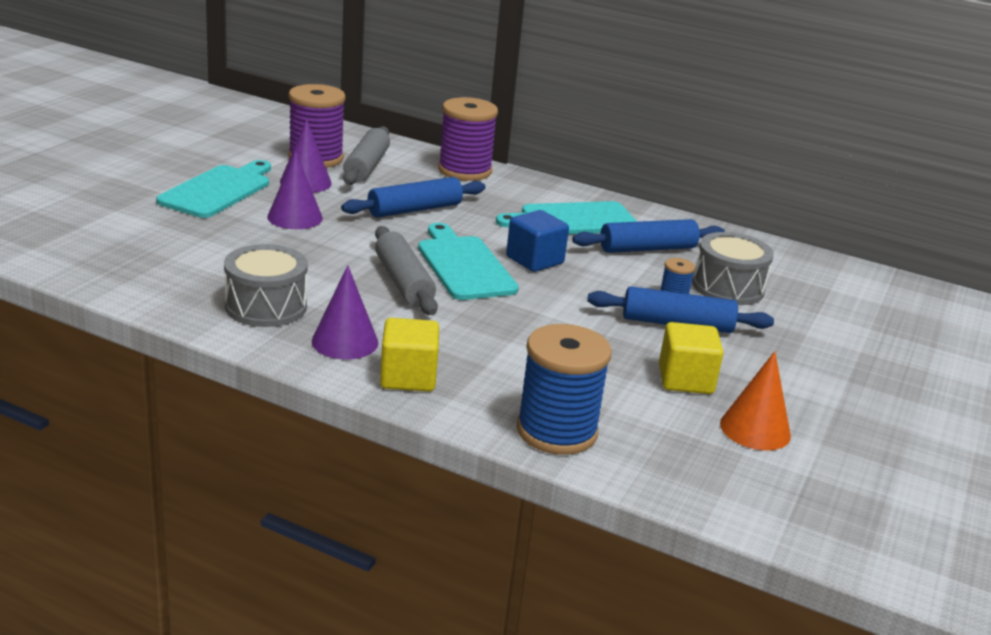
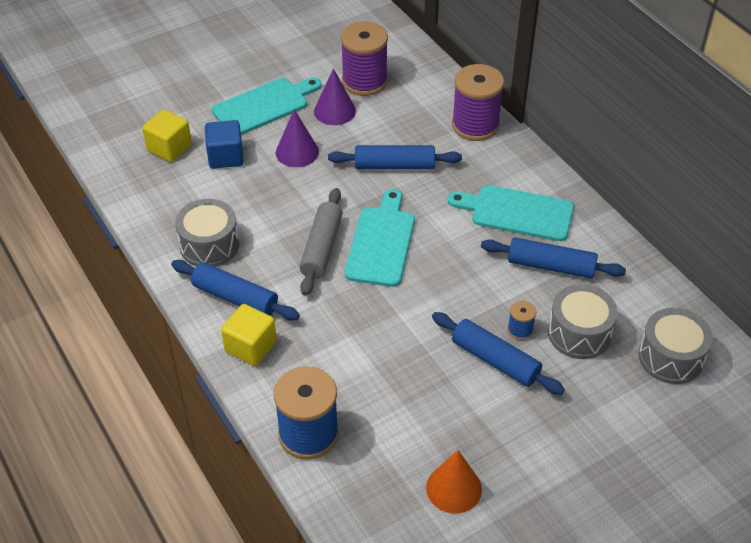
camera: 35 degrees right, 20 degrees up
purple cone [312,265,378,359] -> blue rolling pin [171,260,300,320]
grey rolling pin [343,126,390,185] -> none
blue cube [506,210,569,272] -> blue cube moved to [205,120,244,169]
yellow cube [659,322,723,394] -> yellow cube moved to [142,109,192,162]
none -> grey drum [639,308,713,384]

